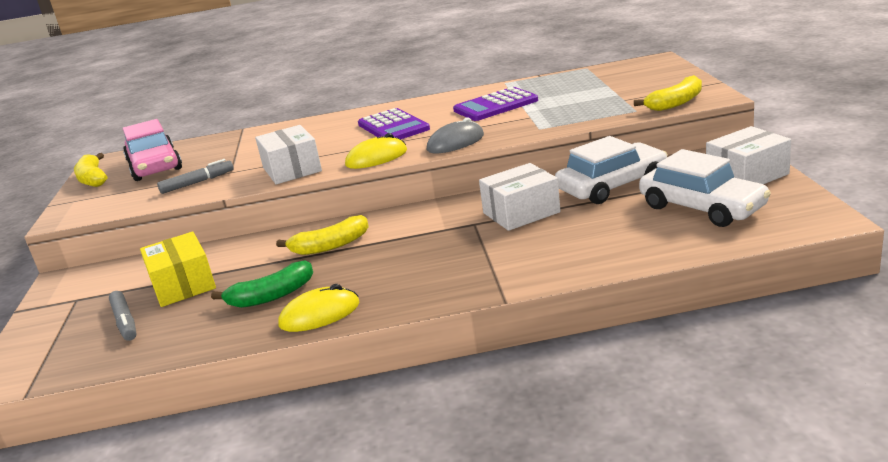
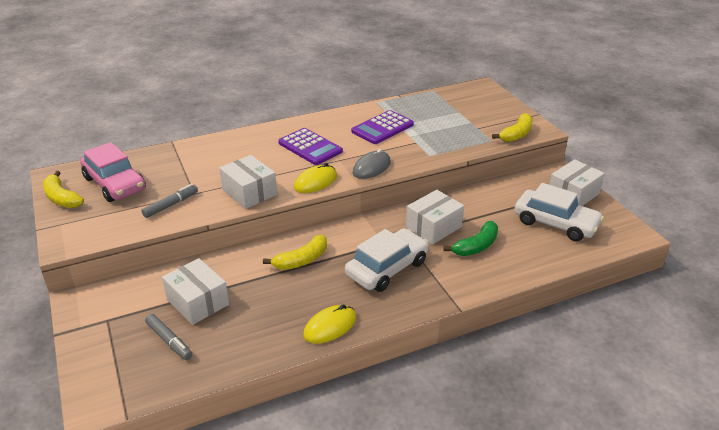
camera: 20 degrees left, 10 degrees up
yellow box [140,232,216,307] -> white box [162,258,229,325]
green banana [211,260,313,308] -> green banana moved to [443,221,498,256]
white car [555,136,668,204] -> white car moved to [345,228,429,292]

